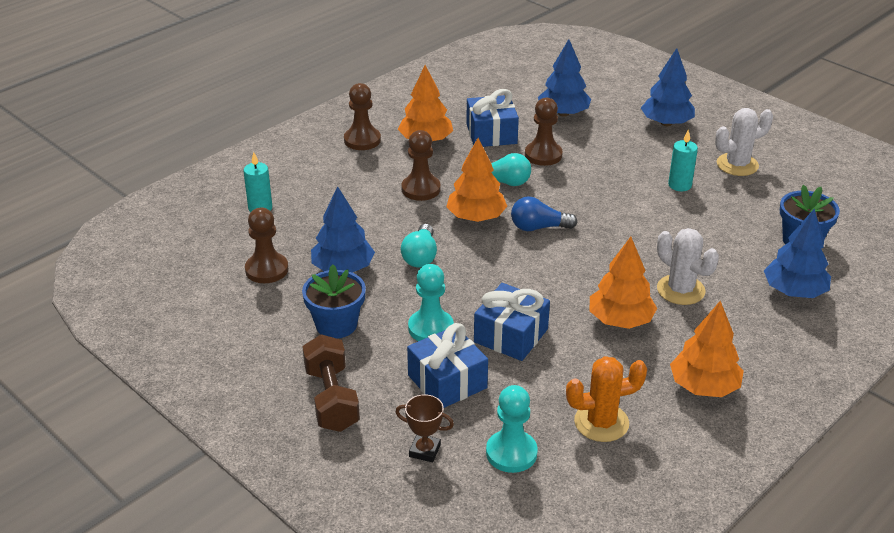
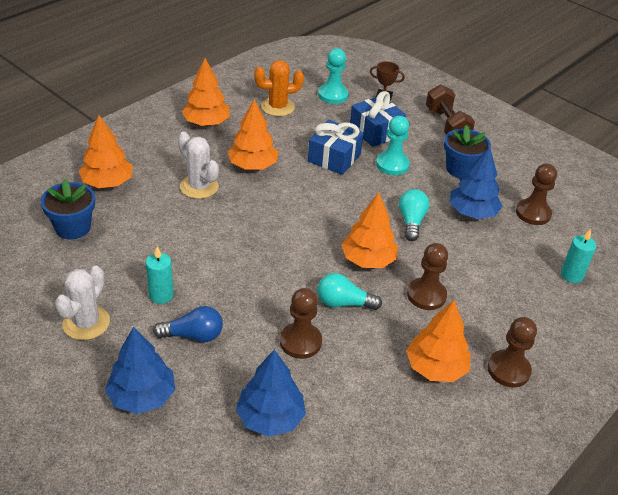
camera: 175 degrees right, 5 degrees up
blue gift [466,89,519,147] -> none
blue light bulb [511,196,577,231] -> blue light bulb moved to [153,306,223,342]
white cactus [715,108,773,176] -> white cactus turned 45 degrees counterclockwise [55,266,110,340]
blue tree [764,209,831,298] -> orange tree [79,115,133,188]

